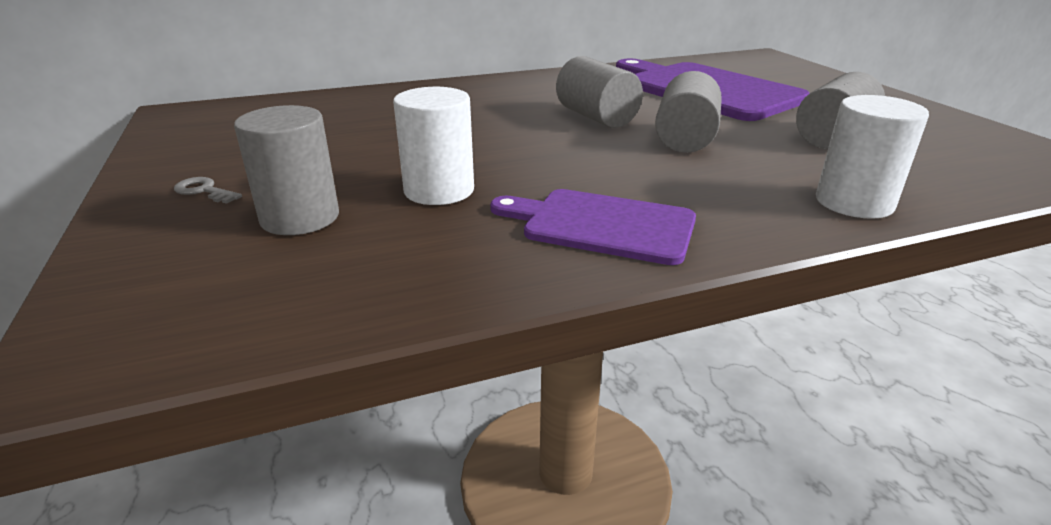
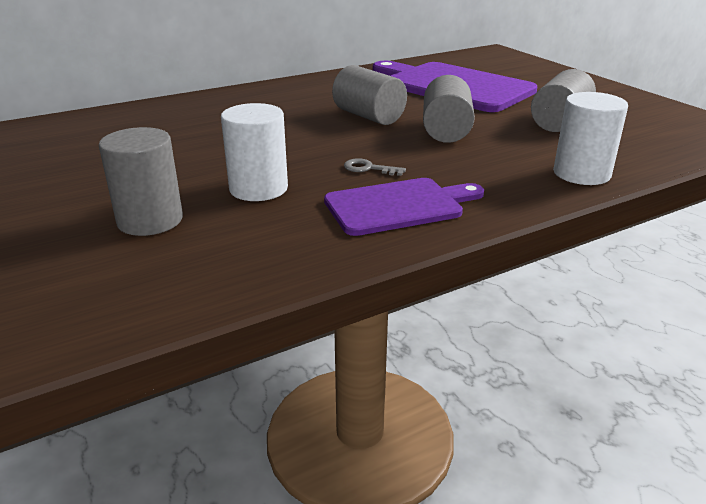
camera: 10 degrees left, 0 degrees up
grey key [174,177,242,204] -> grey key moved to [344,158,406,176]
purple cutting board [490,189,696,265] -> purple cutting board turned 150 degrees clockwise [324,178,484,236]

